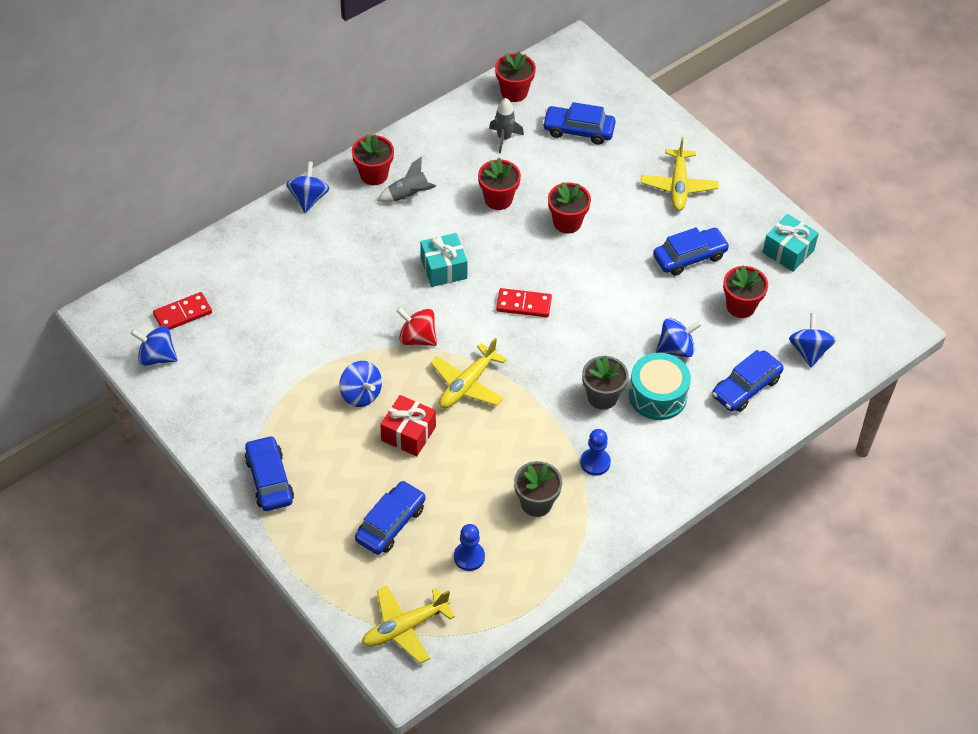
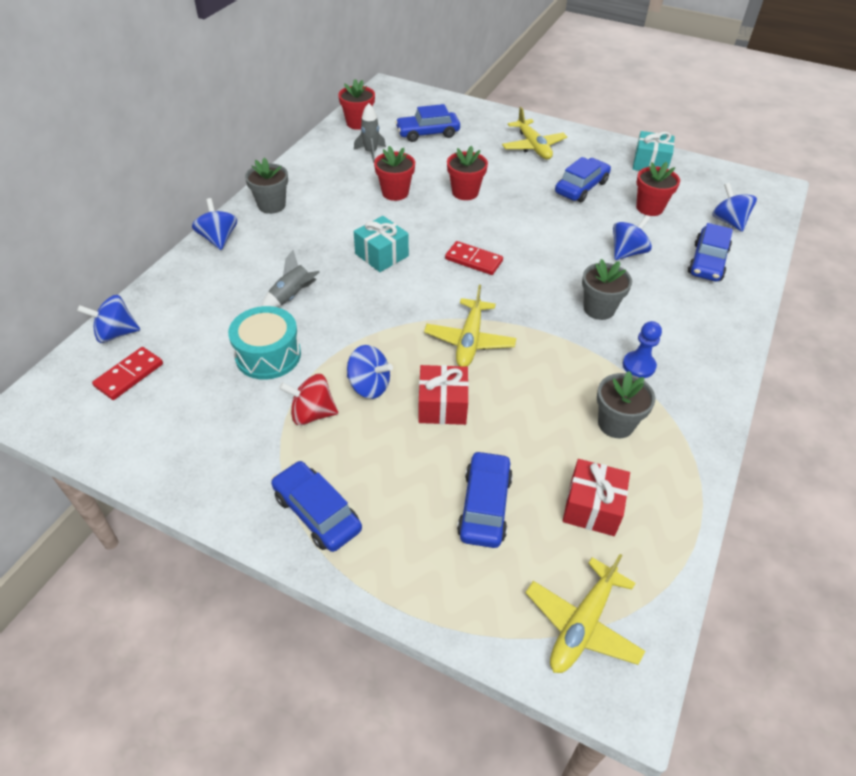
camera: 25 degrees left, 5 degrees down
blue spinning top [130,326,177,366] -> blue spinning top moved to [77,295,140,343]
red flower pot [352,134,394,185] -> grey flower pot [245,157,288,214]
grey rocket [377,157,436,203] -> grey rocket moved to [262,250,320,307]
red spinning top [396,307,437,346] -> red spinning top moved to [279,374,338,425]
blue pawn [454,524,485,571] -> red gift [563,459,630,536]
red domino [496,288,552,317] -> red domino turned 45 degrees clockwise [445,241,503,275]
turquoise drum [629,353,691,420] -> turquoise drum moved to [228,306,301,380]

